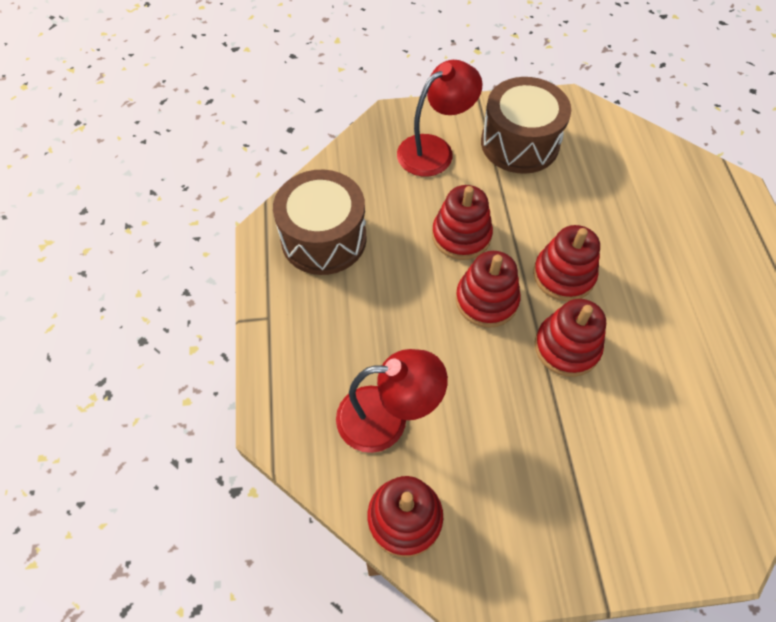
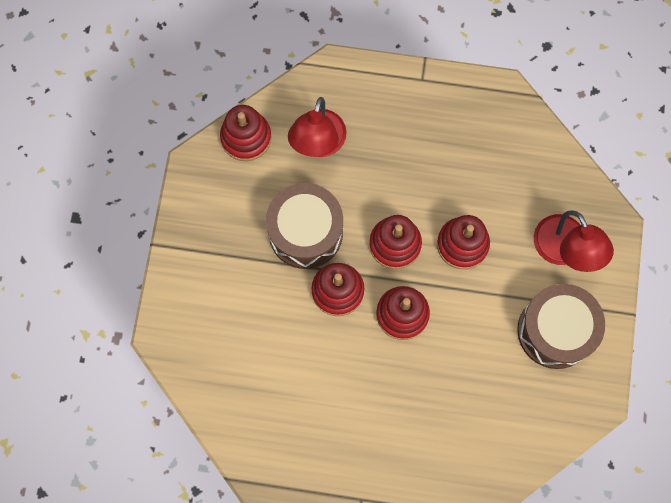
camera: 105 degrees right, 15 degrees up
brown drum [273,170,367,275] -> brown drum moved to [266,183,343,269]

